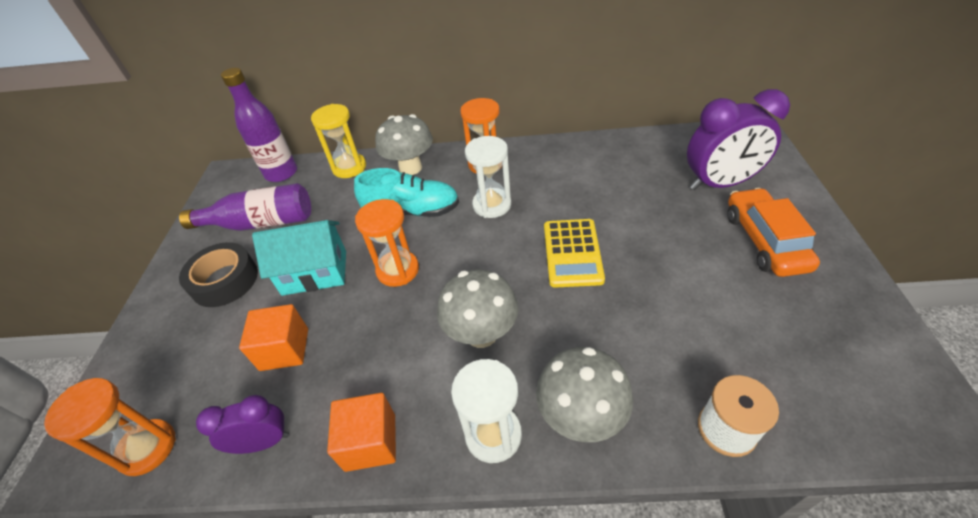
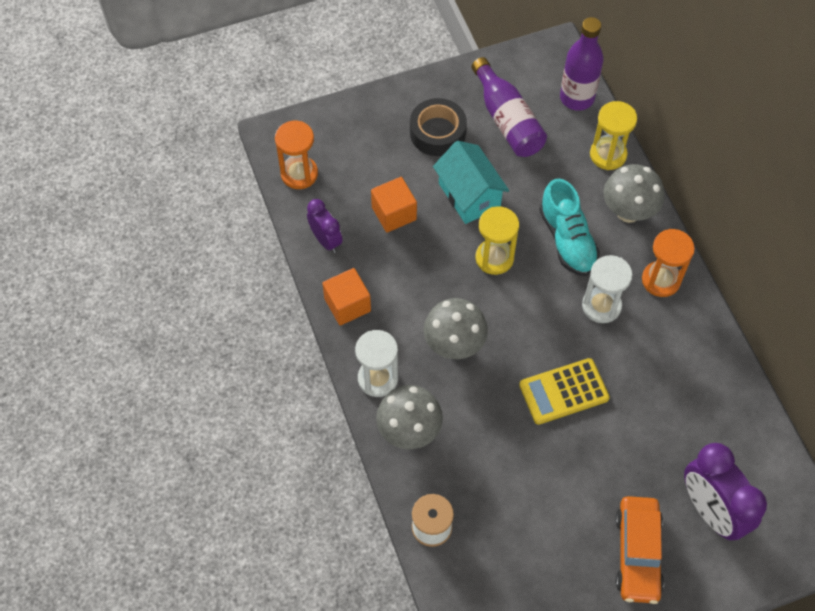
camera: 65 degrees right, 15 degrees up
orange hourglass [355,199,419,287] -> yellow hourglass [476,206,519,275]
orange car [727,188,820,277] -> orange car turned 120 degrees clockwise [615,496,664,604]

